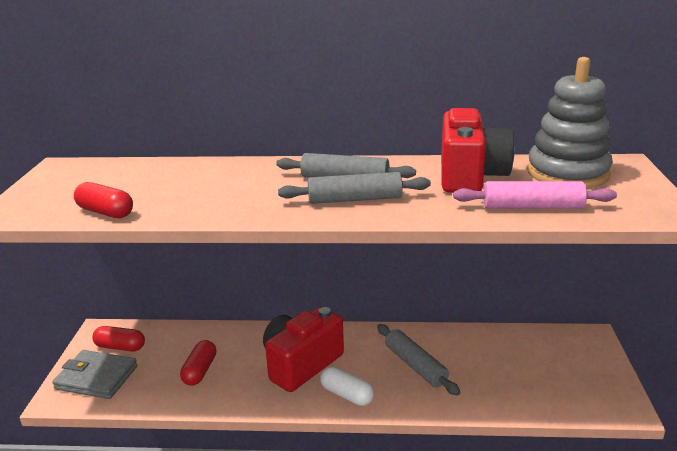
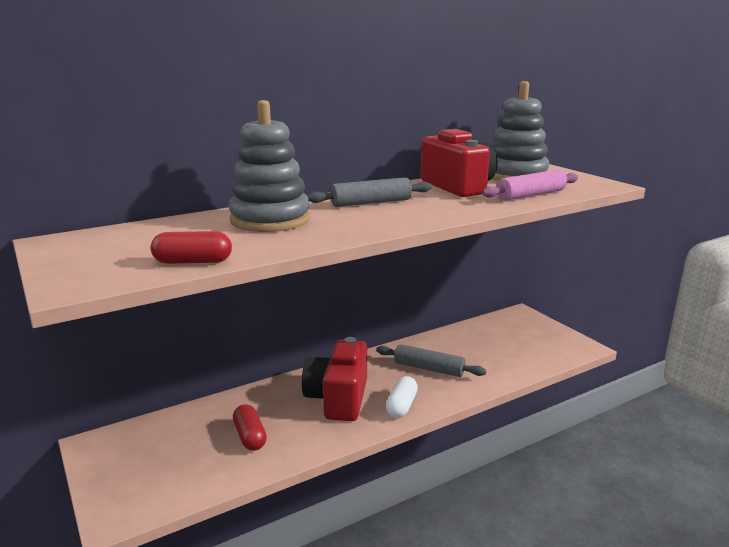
camera: 35 degrees left, 5 degrees down
grey wallet [52,350,138,399] -> none
red capsule [92,326,145,352] -> none
grey rolling pin [278,172,431,204] -> none
white capsule [320,366,374,406] -> white capsule turned 75 degrees counterclockwise [386,376,418,418]
none -> grey stacking toy [229,100,310,232]

